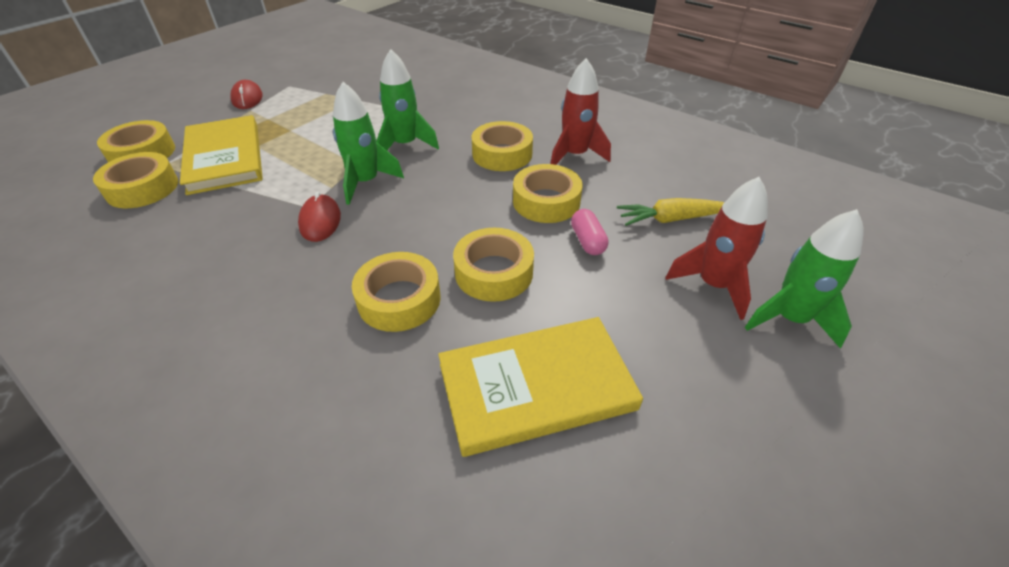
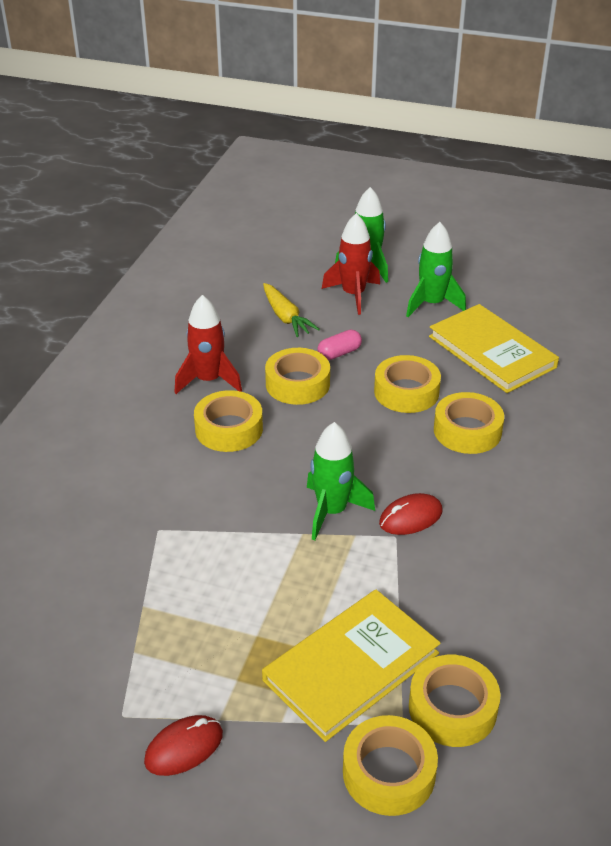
camera: 110 degrees left, 5 degrees down
green rocket [376,49,439,150] -> green rocket moved to [406,222,466,317]

